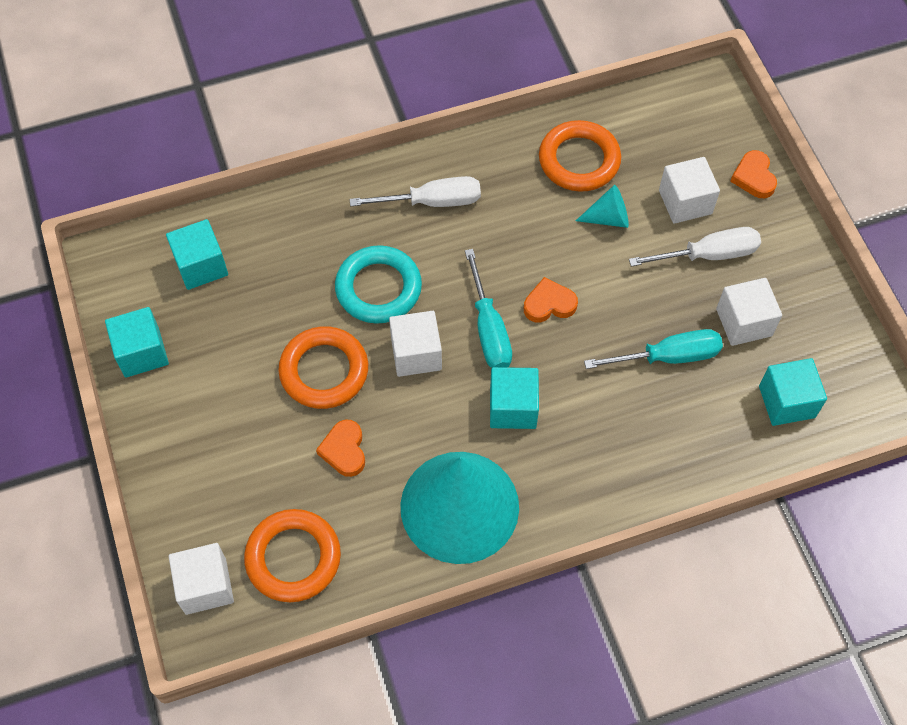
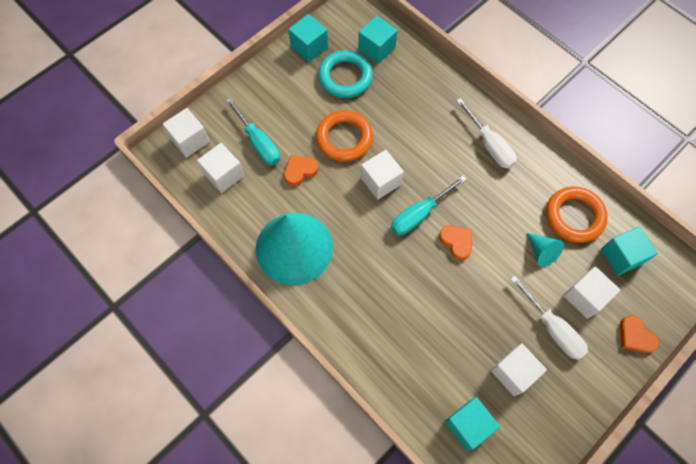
camera: 65 degrees right, 5 degrees up
orange ring [244,509,341,602] -> white cube [197,143,244,193]
turquoise ring [335,245,422,324] -> turquoise ring moved to [318,50,373,98]
turquoise cube [490,367,539,429] -> turquoise cube moved to [601,226,658,275]
turquoise screwdriver [584,329,723,369] -> turquoise screwdriver moved to [226,98,280,166]
orange heart [730,150,777,198] -> orange heart turned 90 degrees counterclockwise [620,315,659,353]

